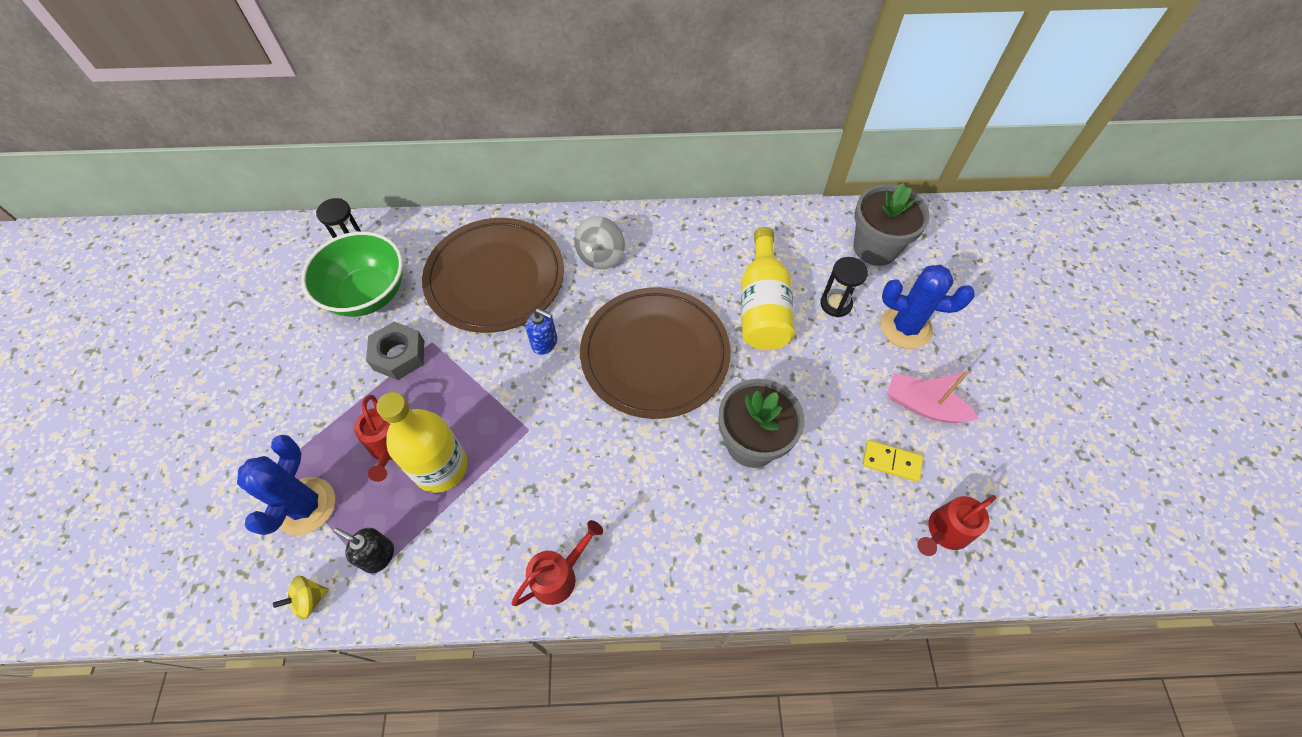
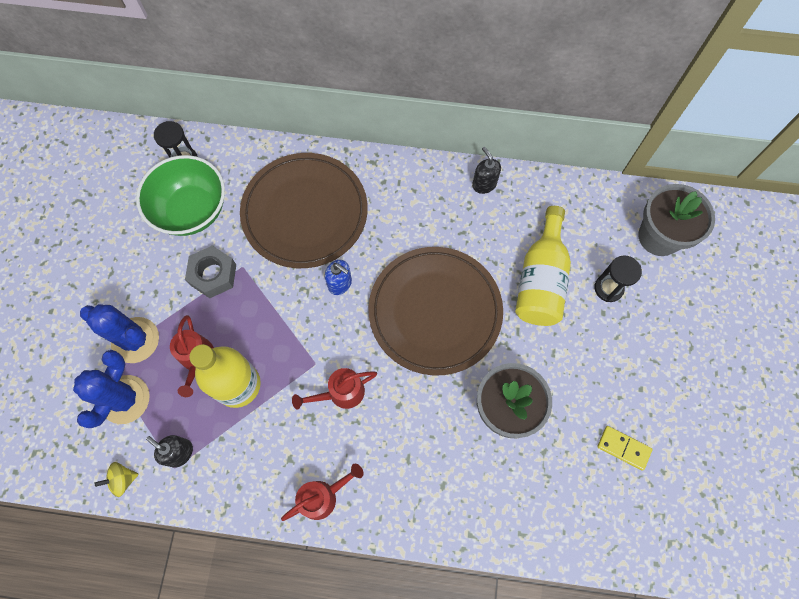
camera: 10 degrees right, 10 degrees up
grey spinning top [574,216,625,269] -> none
blue cactus [881,265,975,349] -> blue cactus moved to [80,304,159,363]
pink boat [887,370,979,423] -> none
red watering can [917,495,996,556] -> red watering can moved to [292,368,377,409]
none -> black soap dispenser [472,147,501,194]

